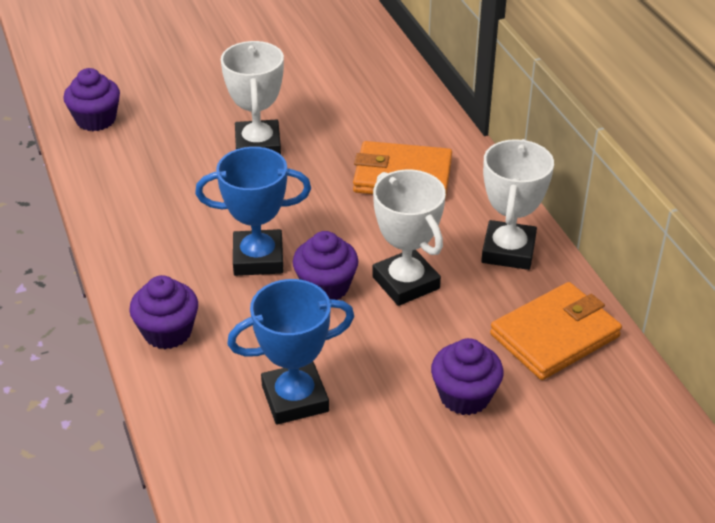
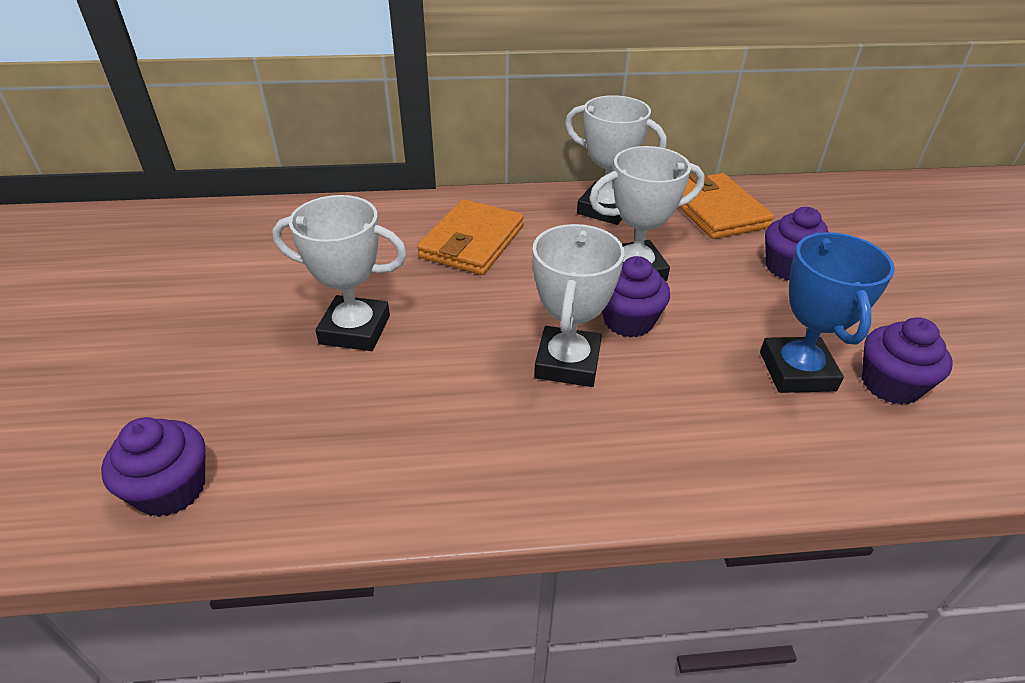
camera: 75 degrees left, 0 degrees up
purple cupcake [129,275,198,349] -> purple cupcake moved to [862,317,953,405]
blue trophy [195,147,311,276] -> white trophy [533,224,625,387]

